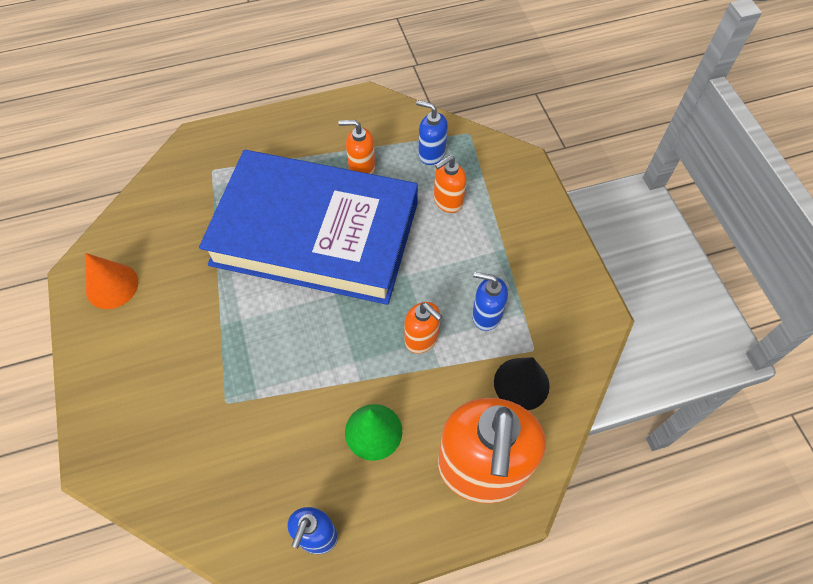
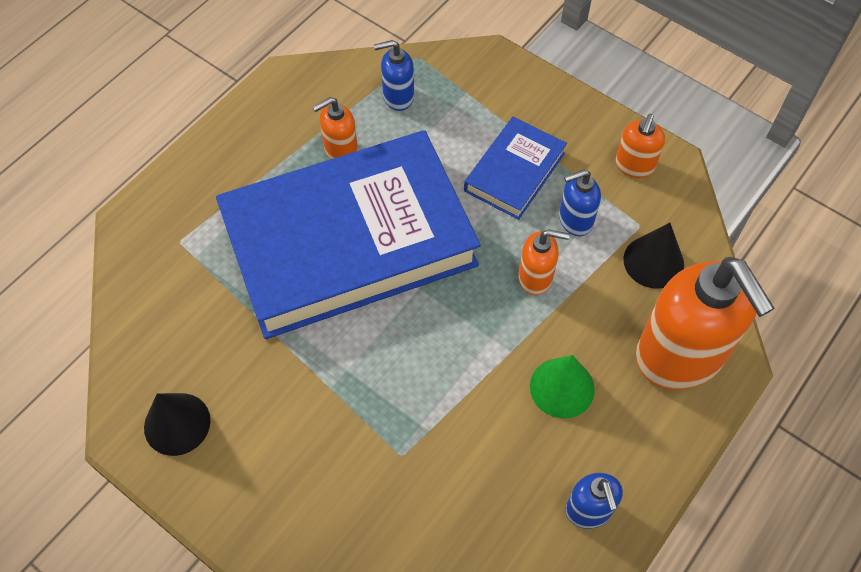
camera: 35 degrees left, 0 degrees up
orange cone [85,253,138,309] -> black cone [144,393,211,456]
orange soap dispenser [434,155,466,213] -> orange soap dispenser moved to [615,114,665,178]
none -> blue book [464,117,567,220]

